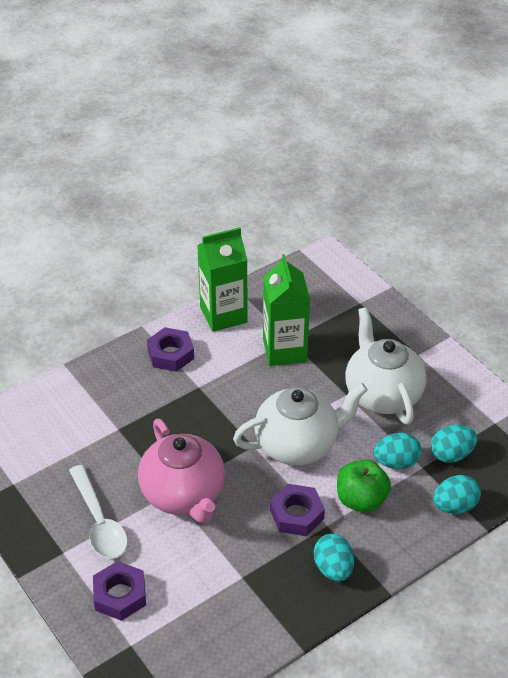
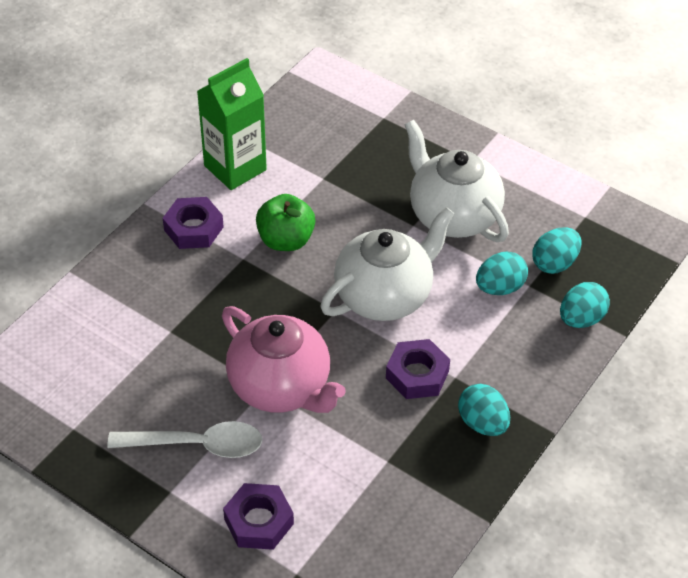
camera: 20 degrees left, 5 degrees up
white spoon [69,465,128,559] -> white spoon turned 45 degrees counterclockwise [107,421,263,458]
green carton [263,254,310,366] -> none
green apple [337,459,391,512] -> green apple moved to [256,194,315,251]

